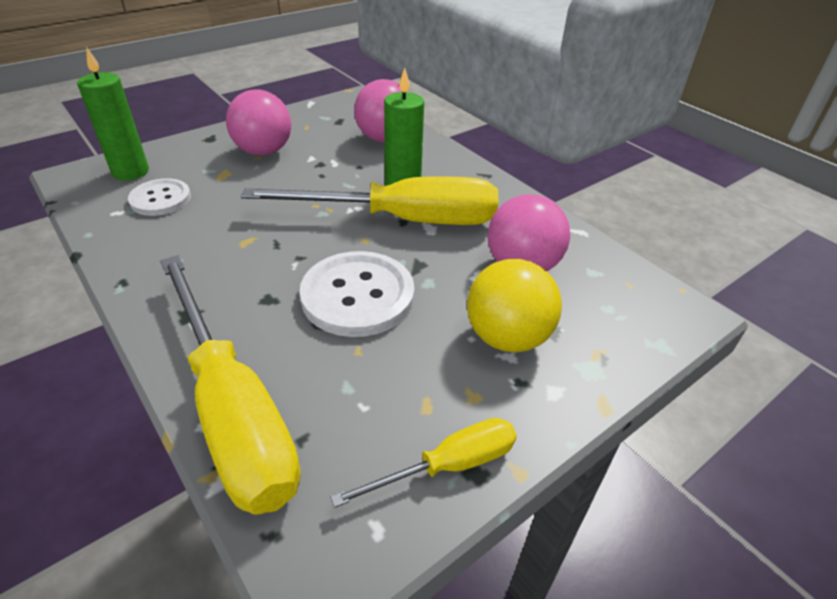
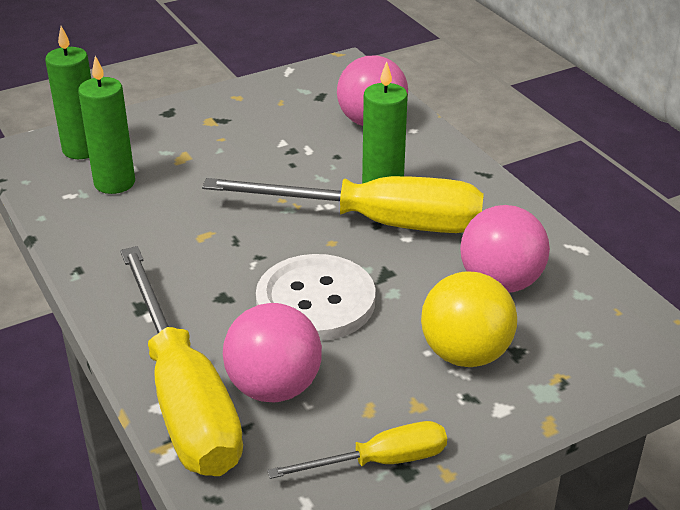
camera: 10 degrees right, 5 degrees down
white button [128,178,191,216] -> green candle [78,56,135,194]
pink ball [226,89,291,156] -> pink ball moved to [223,303,322,402]

